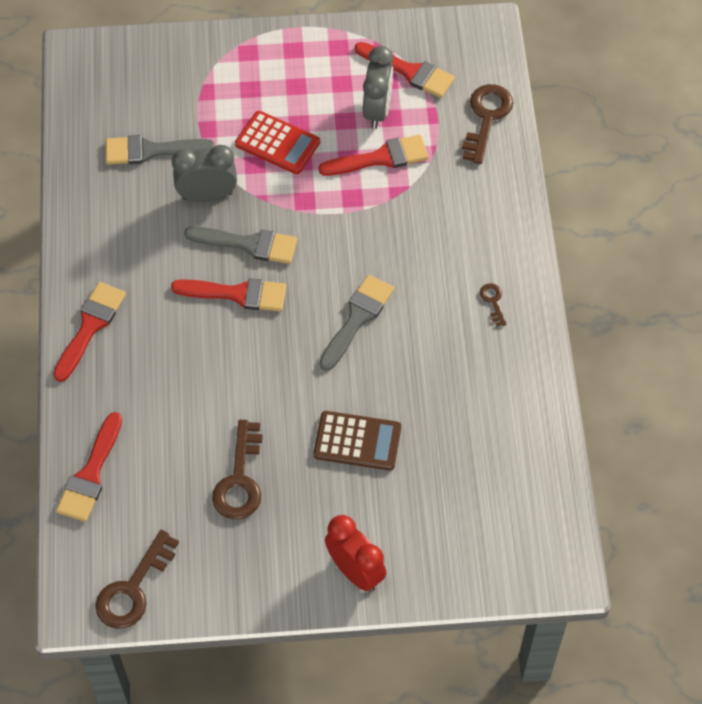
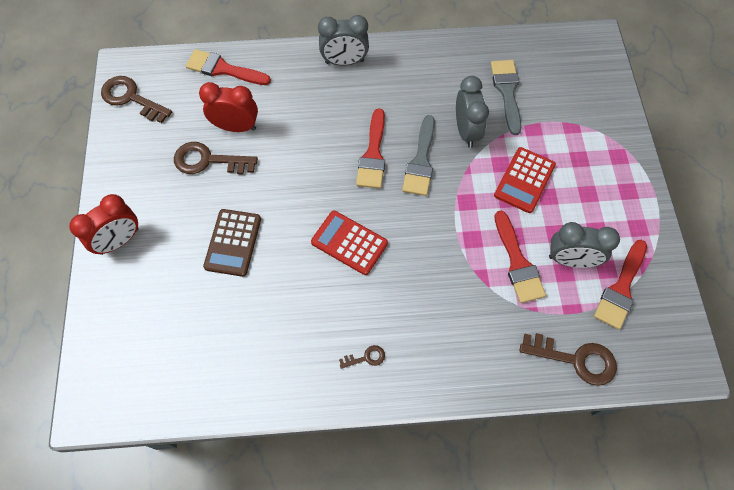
camera: 90 degrees right, 5 degrees up
red brush [53,282,126,382] -> grey clock [318,15,369,66]
grey brush [319,275,394,371] -> red calculator [311,210,388,275]
none -> red clock [199,82,258,132]

